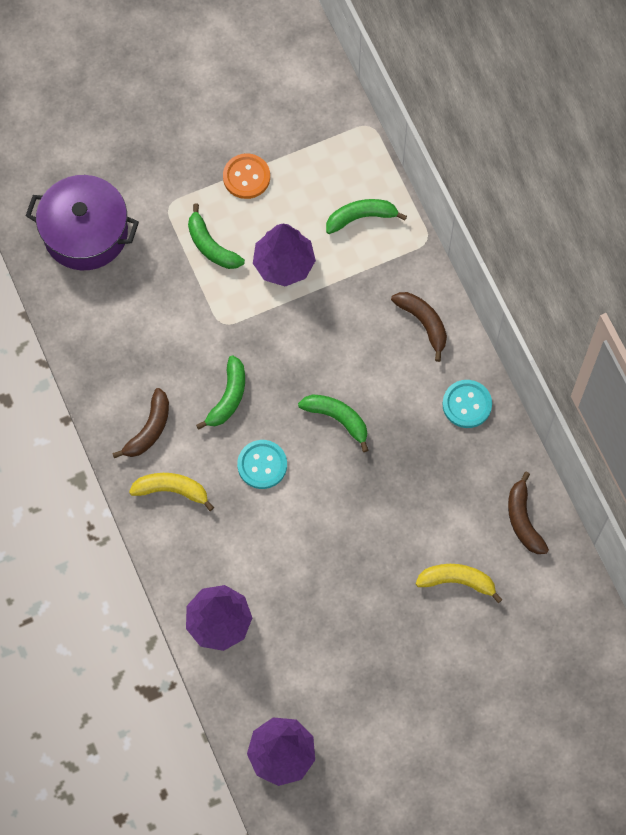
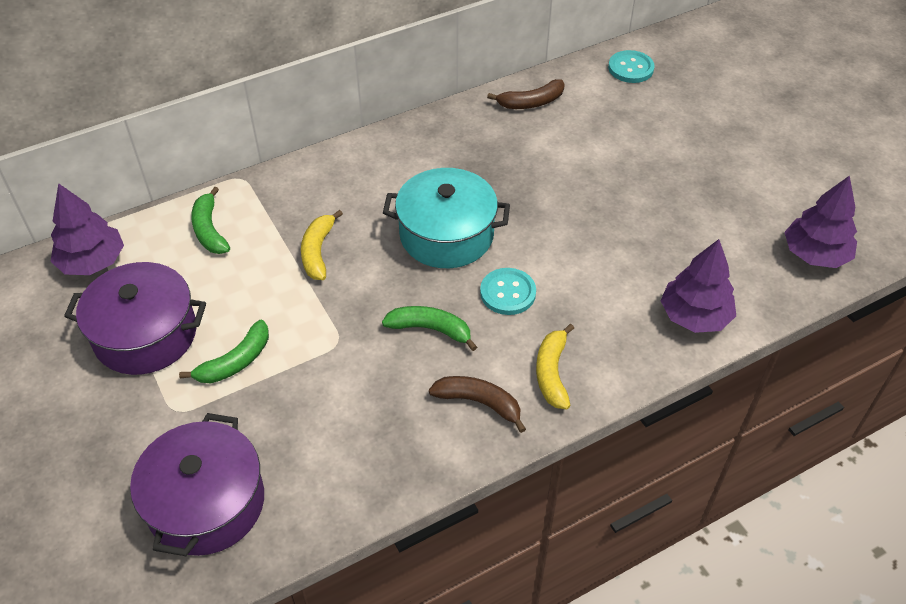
camera: 95 degrees left, 20 degrees down
orange button [223,153,270,199] -> purple pot [64,262,206,375]
purple tree [253,224,316,286] -> purple tree moved to [50,183,124,275]
green banana [298,394,369,452] -> turquoise pot [383,168,510,268]
brown banana [391,292,447,362] -> none
yellow banana [415,564,503,603] -> yellow banana moved to [301,210,343,280]
turquoise button [442,380,492,428] -> turquoise button moved to [608,50,655,83]

